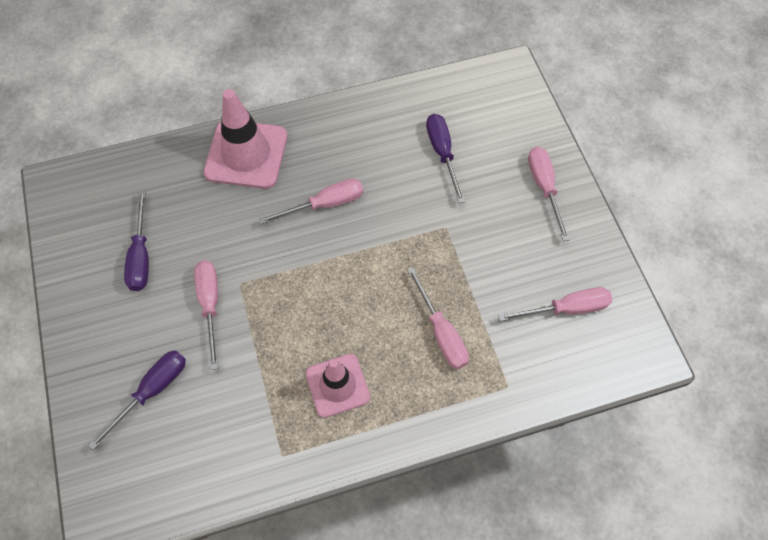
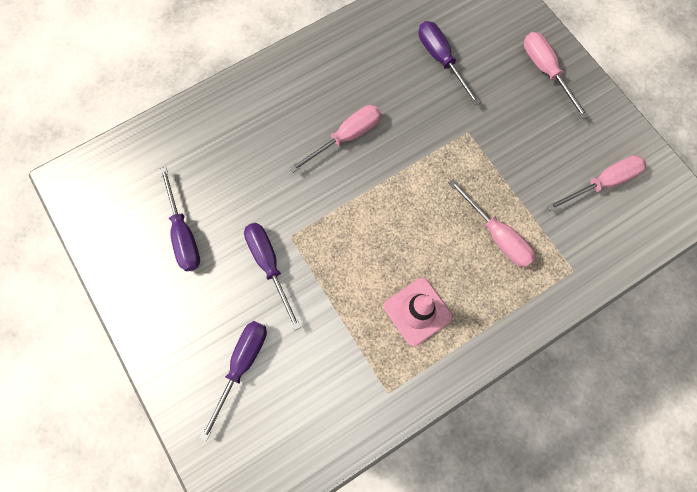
camera: 15 degrees left, 10 degrees up
pink screwdriver [194,261,218,370] -> purple screwdriver [244,223,301,330]
pink traffic cone [203,89,287,189] -> none

